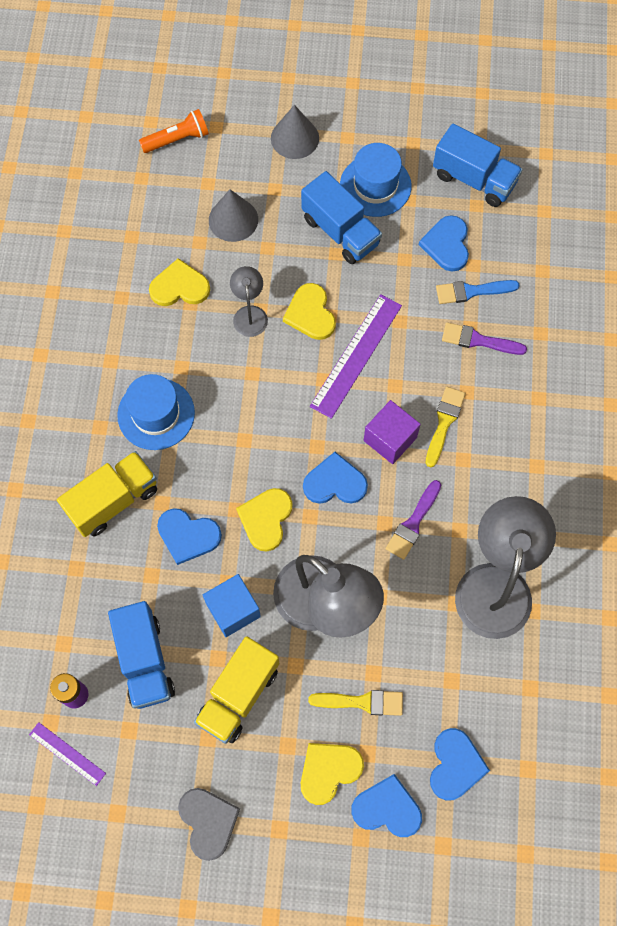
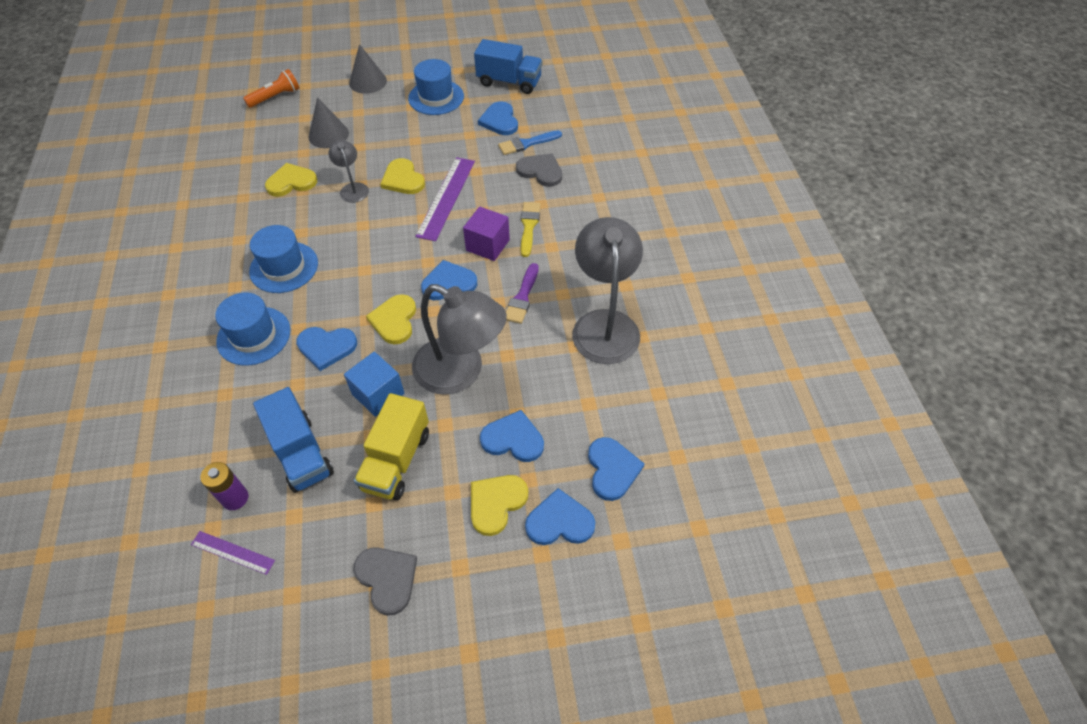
camera: 15 degrees left, 15 degrees down
yellow truck [57,451,157,537] -> blue hat [215,292,290,366]
blue truck [301,171,382,264] -> none
yellow brush [308,690,403,716] -> blue heart [480,410,544,462]
purple brush [442,322,527,355] -> grey heart [516,153,562,187]

